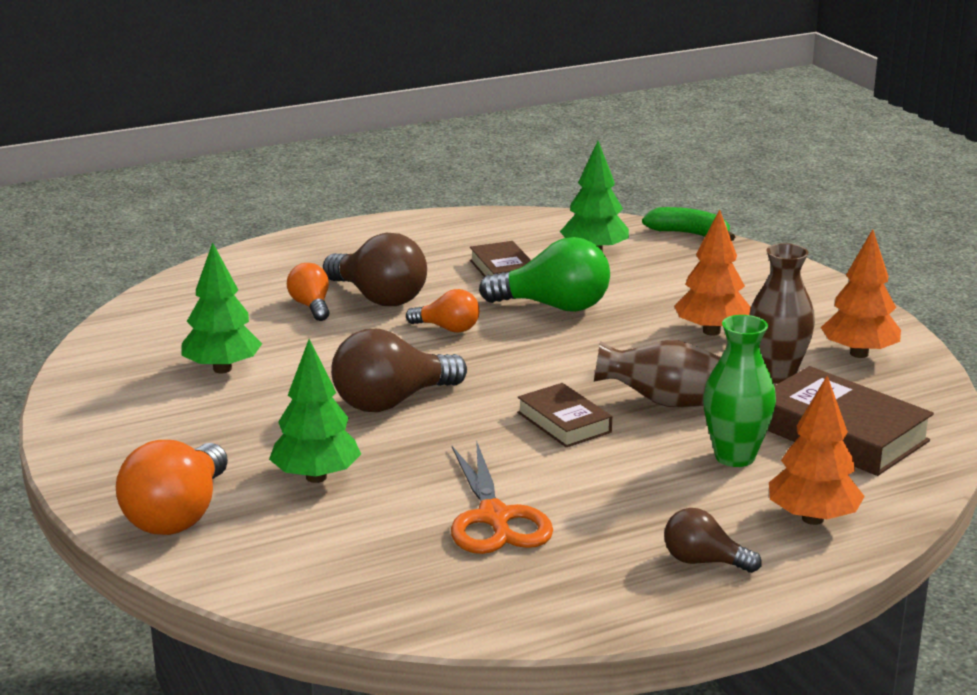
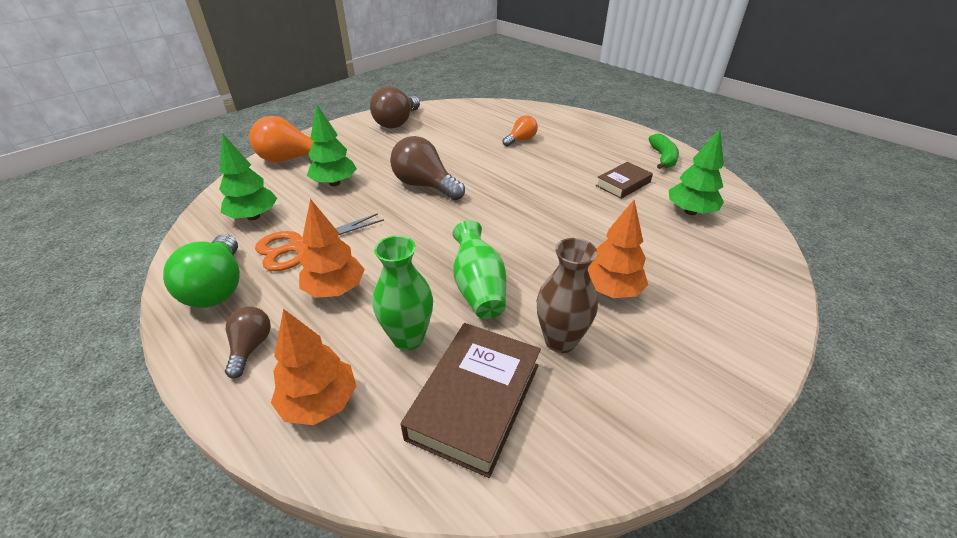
camera: 70 degrees right, 15 degrees up
green tree [181,242,262,373] -> green tree moved to [219,133,277,220]
brown light bulb [323,233,427,306] -> brown light bulb moved to [370,86,420,129]
orange light bulb [406,289,479,333] -> none
green light bulb [479,237,610,312] -> green light bulb moved to [163,234,240,308]
brown book [517,383,612,447] -> none
brown vase [594,340,721,408] -> green vase [453,220,506,319]
green banana [642,207,735,241] -> green banana moved to [649,134,679,169]
orange tree [821,229,901,358] -> orange tree moved to [299,199,365,298]

